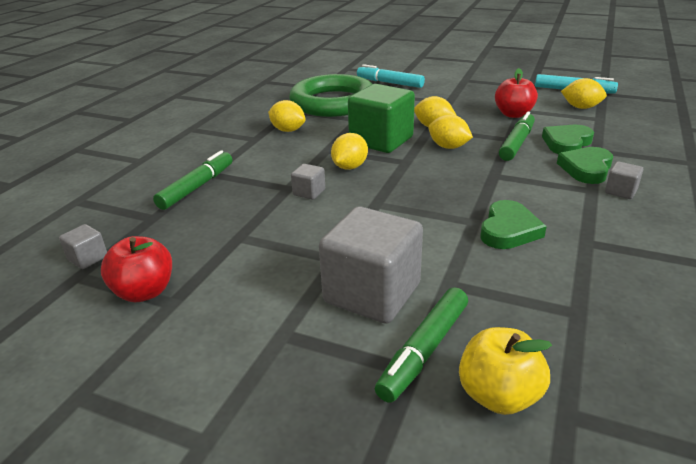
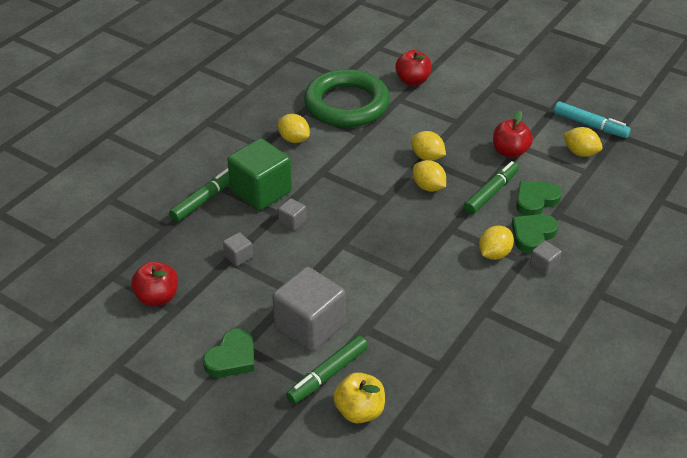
camera: 10 degrees right, 10 degrees up
grey cube [59,224,107,269] -> grey cube moved to [223,232,253,266]
yellow lemon [331,133,368,170] -> yellow lemon moved to [479,225,514,260]
green cube [348,84,415,153] -> green cube moved to [227,138,292,211]
turquoise marker [357,64,425,88] -> red apple [395,50,432,86]
green heart [480,200,547,249] -> green heart moved to [203,328,255,377]

